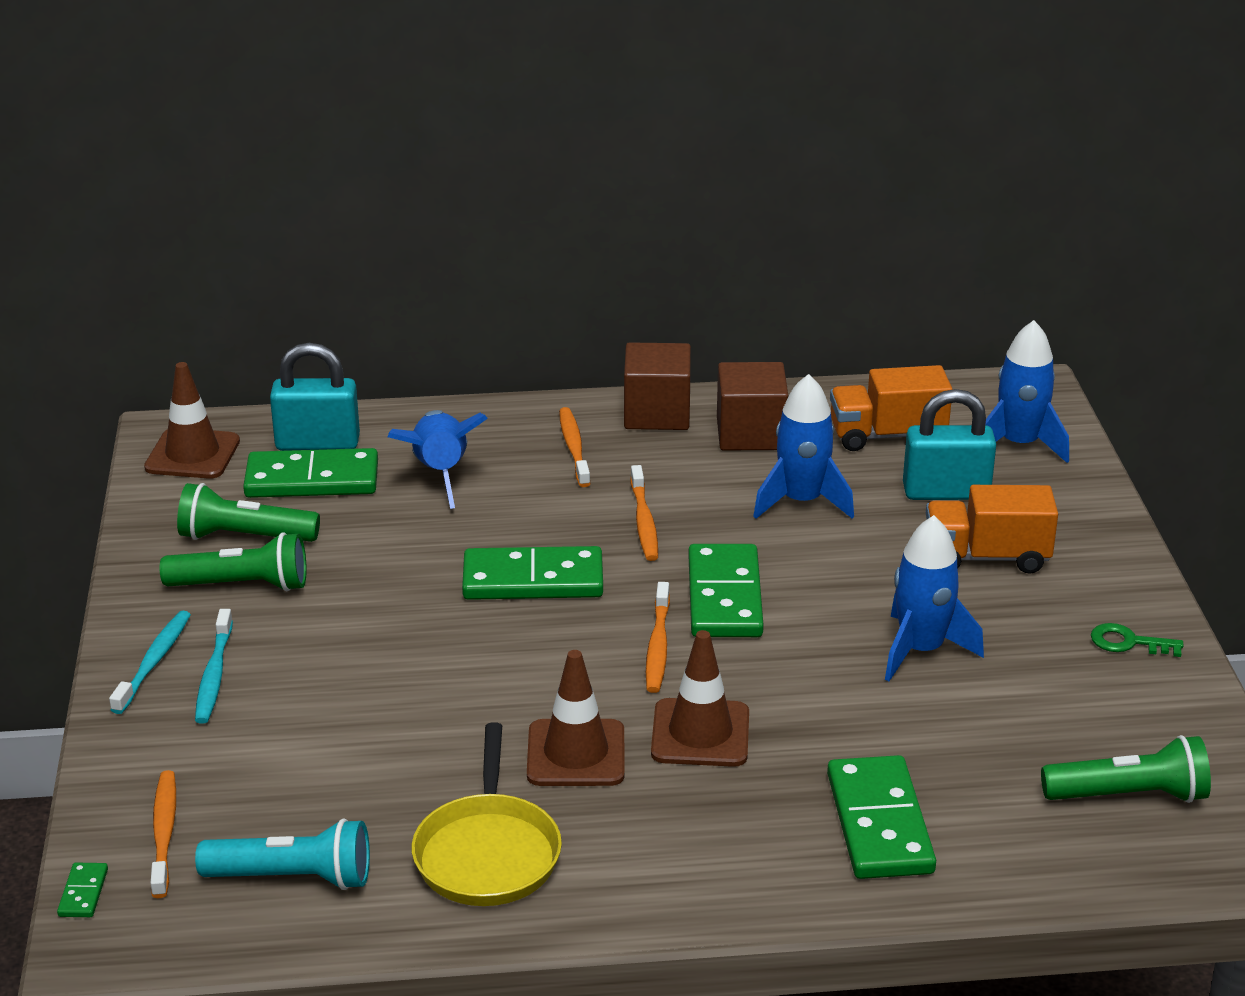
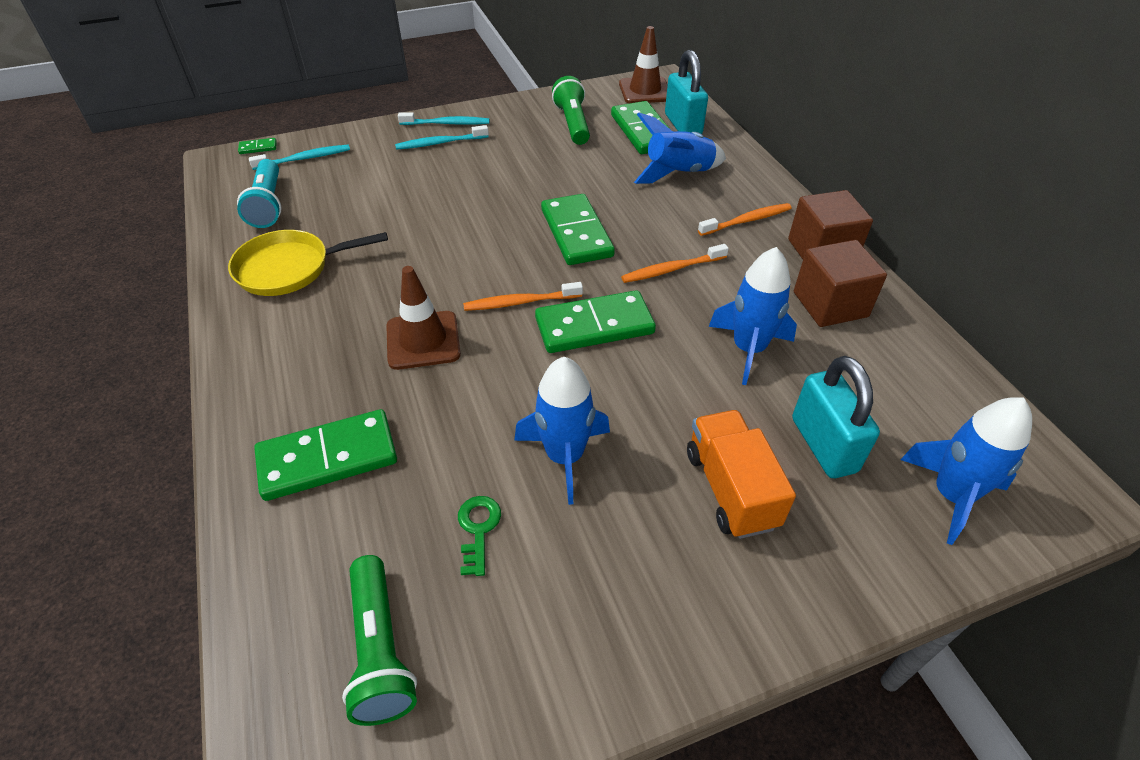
camera: 75 degrees right, 15 degrees up
orange toothbrush [150,770,176,898] -> turquoise toothbrush [249,145,350,170]
green flashlight [160,532,307,591] -> none
brown traffic cone [527,650,624,786] -> none
orange truck [830,365,953,451] -> none
green key [1091,623,1184,657] -> green key moved to [458,496,501,576]

